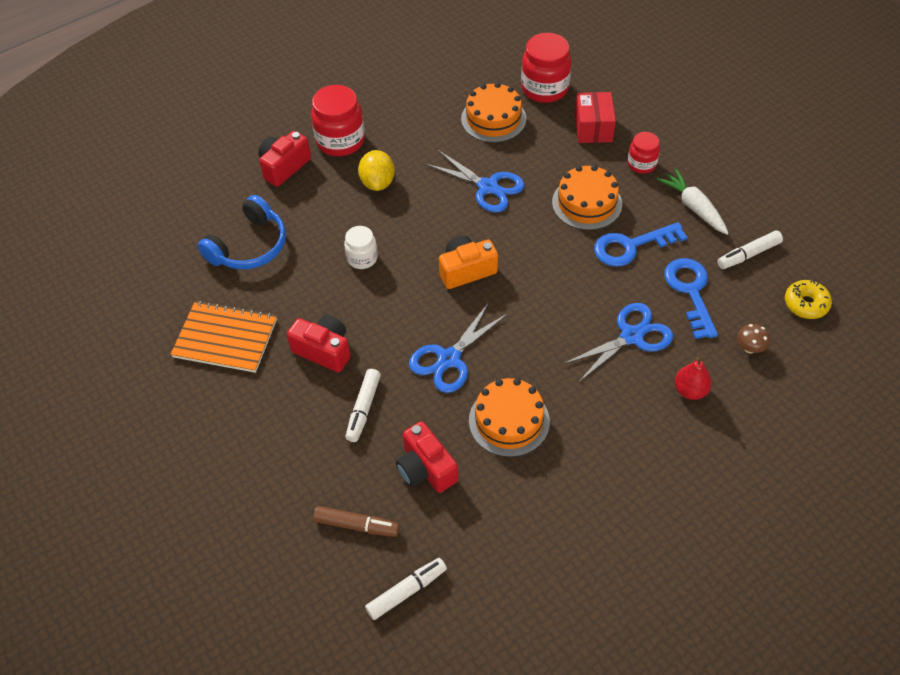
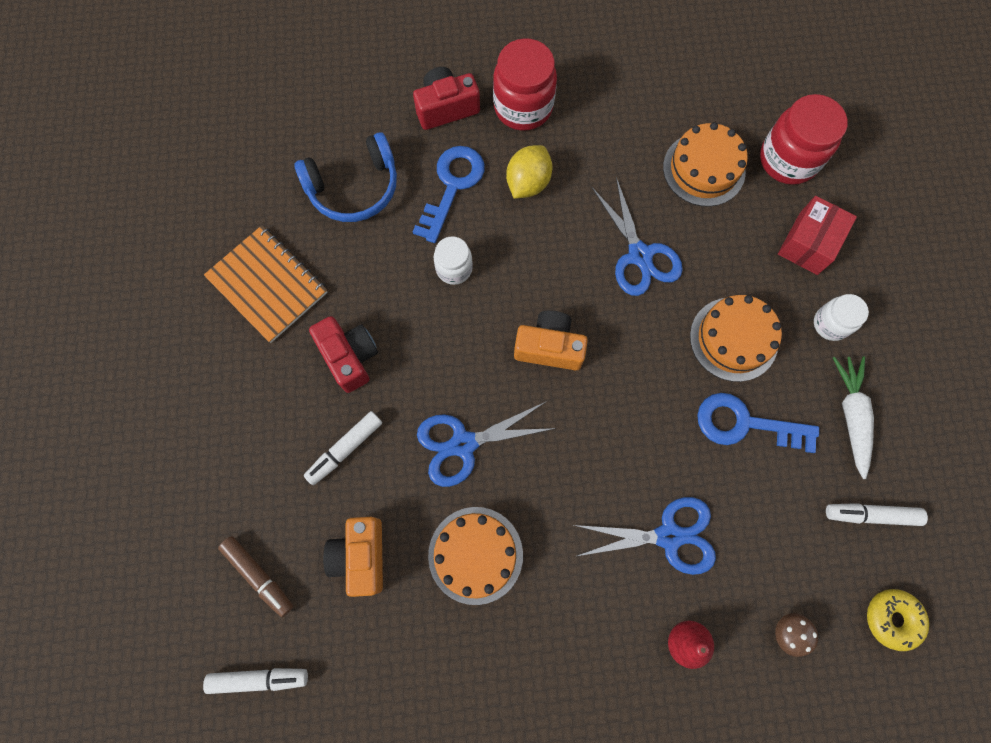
camera: 30 degrees right, 20 degrees up
red camera [396,421,458,493] -> orange camera [323,517,383,597]
red jar [628,132,660,174] -> white jar [814,294,869,341]
blue key [664,258,718,339] -> blue key moved to [413,146,484,243]

